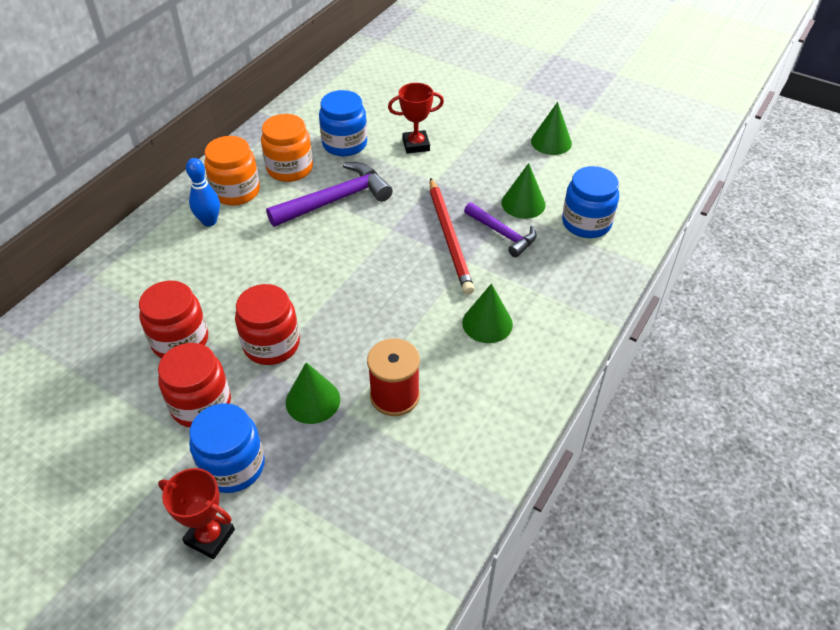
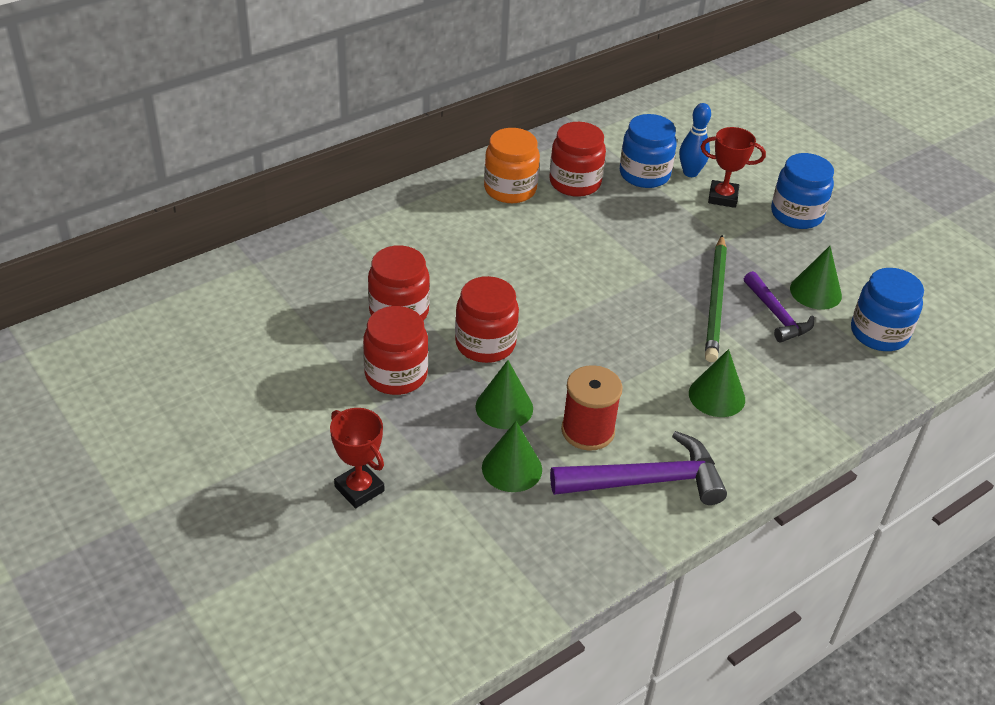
camera: 20 degrees right, 5 degrees down
blue bowling pin [186,158,220,227] -> blue bowling pin moved to [679,103,711,177]
blue jar [189,403,265,493] -> blue jar moved to [771,153,834,229]
orange jar [261,114,313,182] -> red jar [549,122,606,197]
purple hammer [266,162,393,227] -> purple hammer moved to [550,431,727,505]
red pencil [430,178,474,294] -> green pencil [705,235,727,362]
green cone [531,102,572,155] -> green cone moved to [482,421,542,492]

